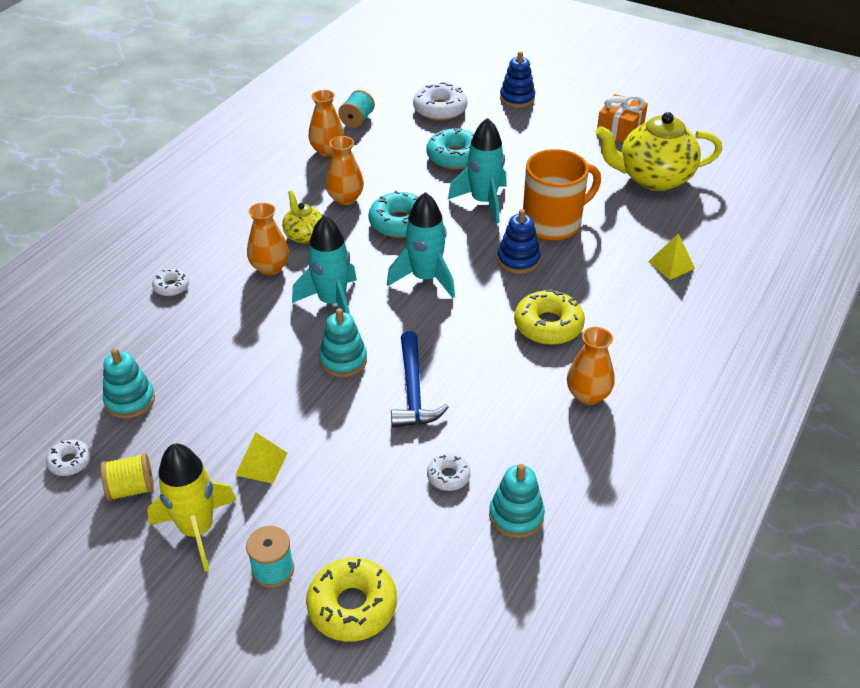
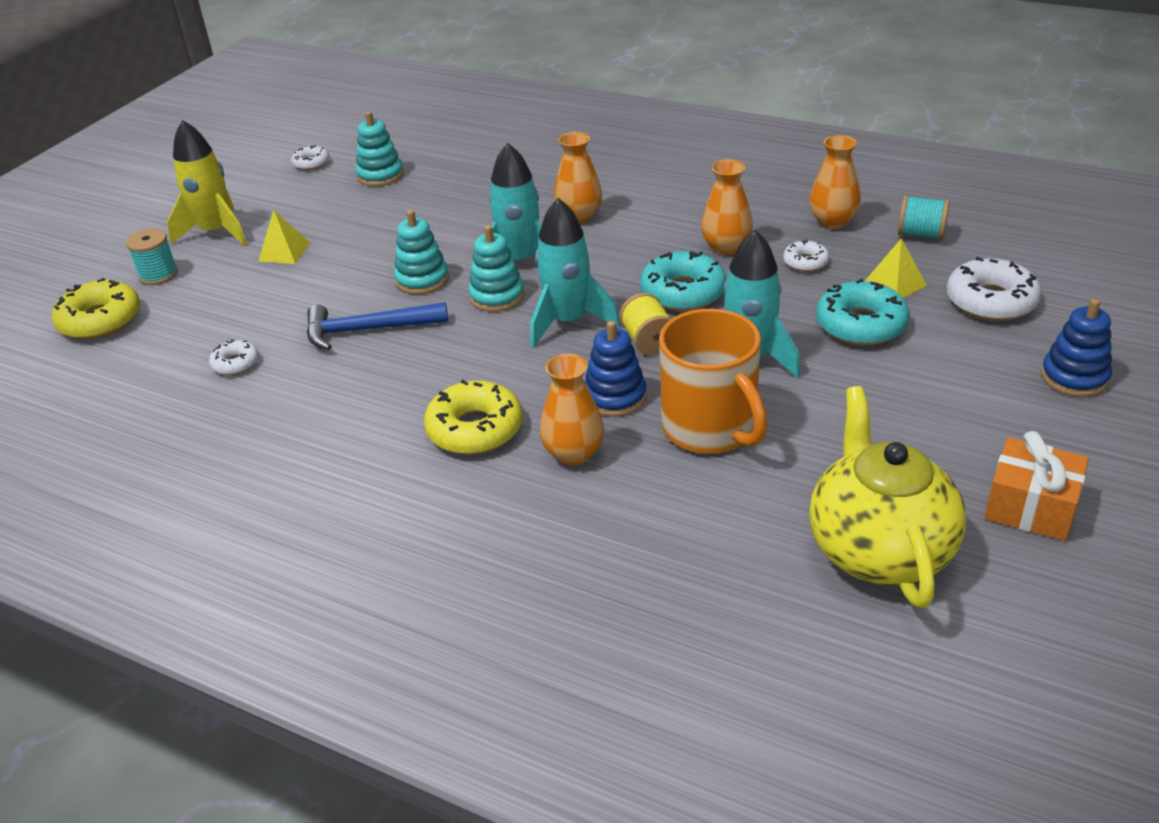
camera: 90 degrees right, 5 degrees down
yellow spool [100,453,154,501] -> yellow spool moved to [620,293,671,355]
white donut [152,269,189,296] -> white donut moved to [783,240,829,272]
yellow teapot [282,190,322,244] -> none
turquoise stacking toy [489,464,545,538] -> turquoise stacking toy moved to [468,225,525,312]
orange vase [567,327,615,405] -> orange vase moved to [540,354,604,466]
yellow pyramid [648,233,695,280] -> yellow pyramid moved to [865,238,927,298]

